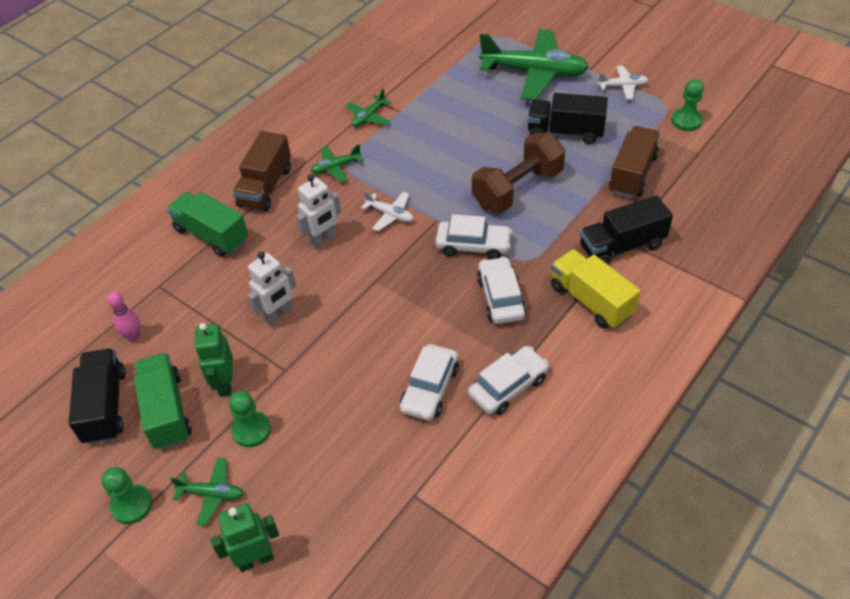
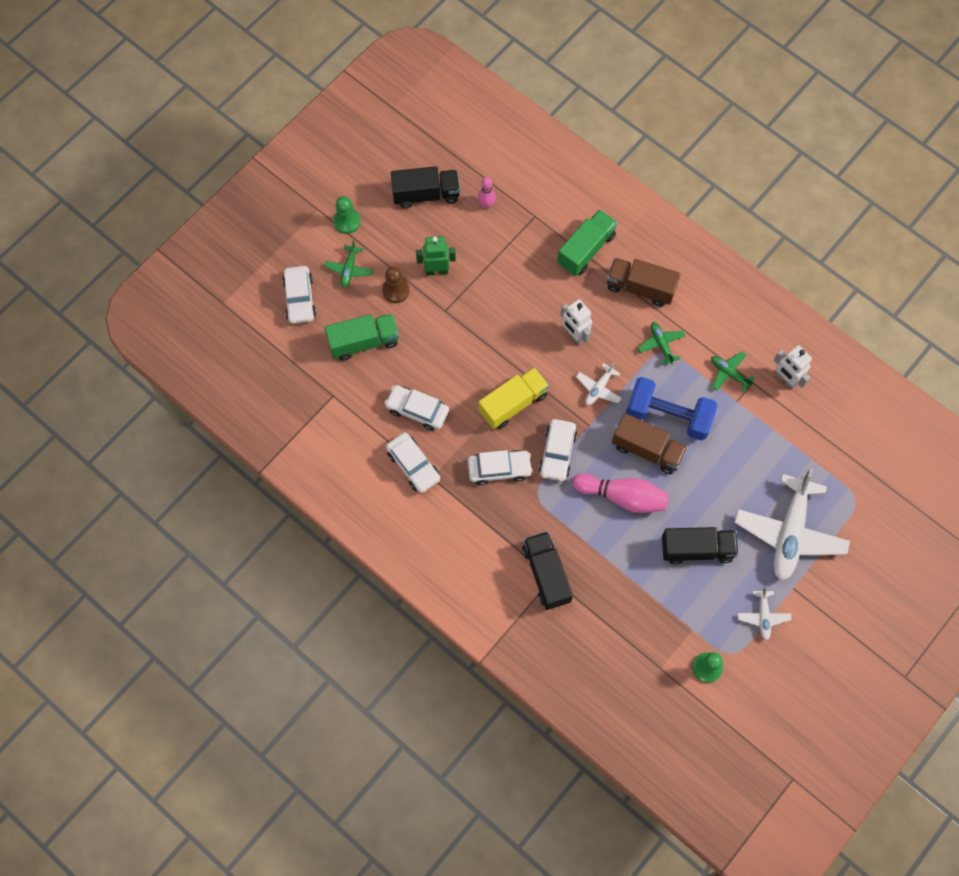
camera: 90 degrees right, 20 degrees up
green truck [134,353,192,450] -> green truck moved to [325,314,399,360]
green robot [211,503,279,572] -> white car [282,266,316,324]
green pawn [229,391,271,447] -> brown pawn [382,267,409,303]
white robot [247,252,296,326] -> white robot moved to [774,345,812,390]
brown dumbbell [472,132,565,213] -> pink bowling pin [572,474,669,513]
green plane [479,29,589,100] -> white plane [734,469,850,581]
black truck [527,93,608,144] -> black truck turned 75 degrees clockwise [662,527,739,565]
yellow truck [551,249,640,329] -> yellow truck moved to [478,367,549,429]
brown truck [609,126,660,198] -> brown truck moved to [612,413,688,474]
none -> blue dumbbell [626,377,717,440]

